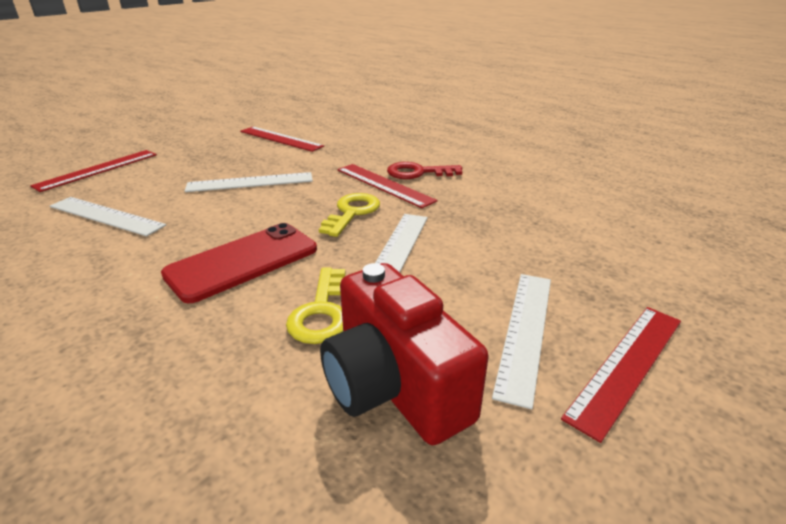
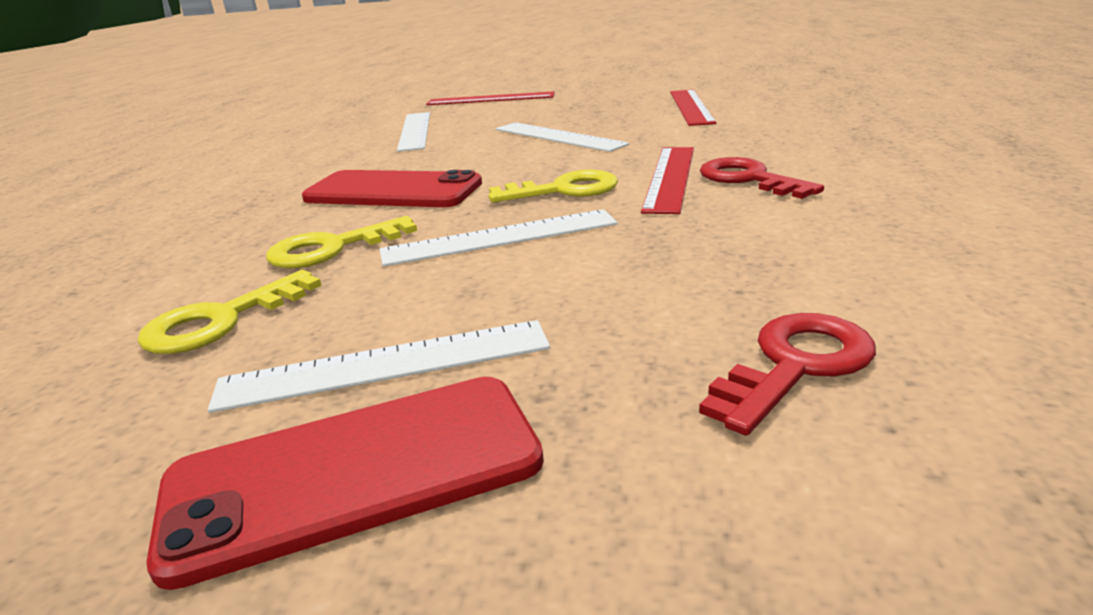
camera: 60 degrees right, 5 degrees down
red camera [320,263,489,445] -> yellow key [138,270,322,354]
red ruler [561,307,681,443] -> red phone [146,377,544,590]
none -> red key [699,313,876,436]

